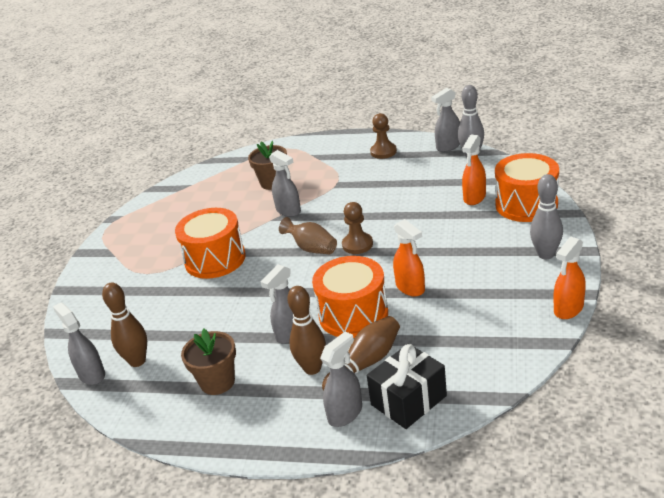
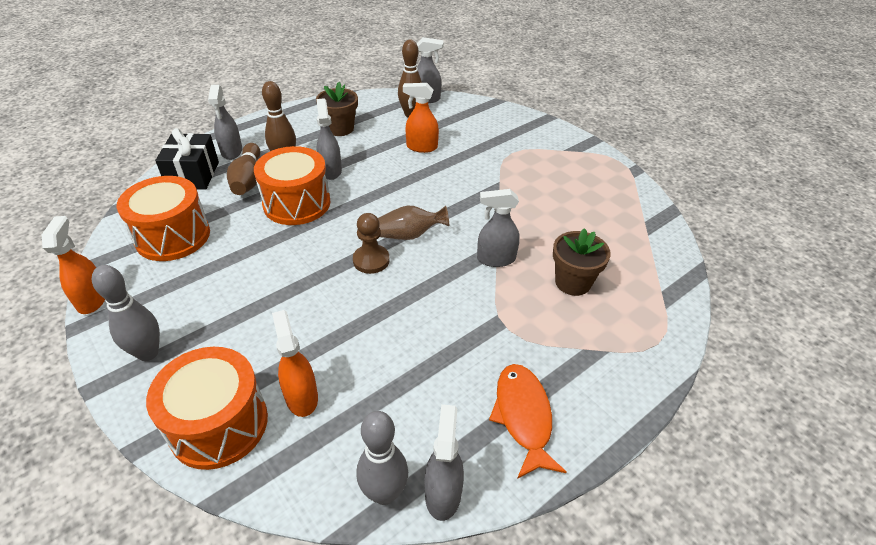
camera: 125 degrees right, 10 degrees up
orange drum [175,208,246,279] -> orange drum moved to [117,176,210,261]
brown pawn [370,113,397,159] -> orange fish [489,364,566,479]
orange spray bottle [393,219,425,296] -> orange spray bottle moved to [403,83,439,153]

